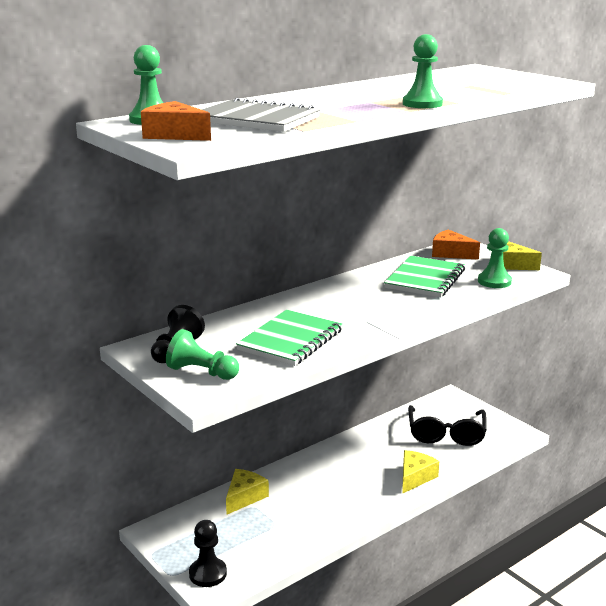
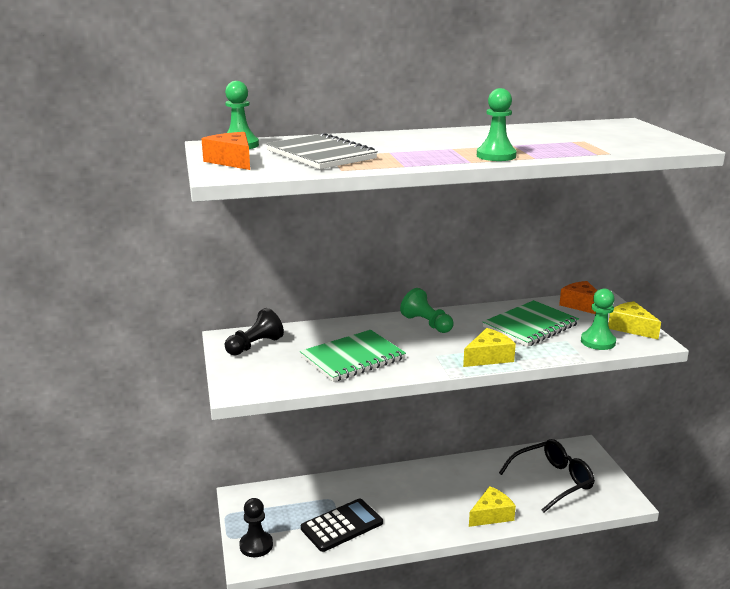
camera: 25 degrees right, 0 degrees up
green pawn [166,329,239,380] -> green pawn moved to [400,288,454,333]
yellow cheese [226,469,269,514] -> yellow cheese moved to [463,328,516,367]
black glasses [408,405,487,446] -> black glasses turned 150 degrees counterclockwise [499,439,595,512]
none -> black calculator [301,499,383,552]

